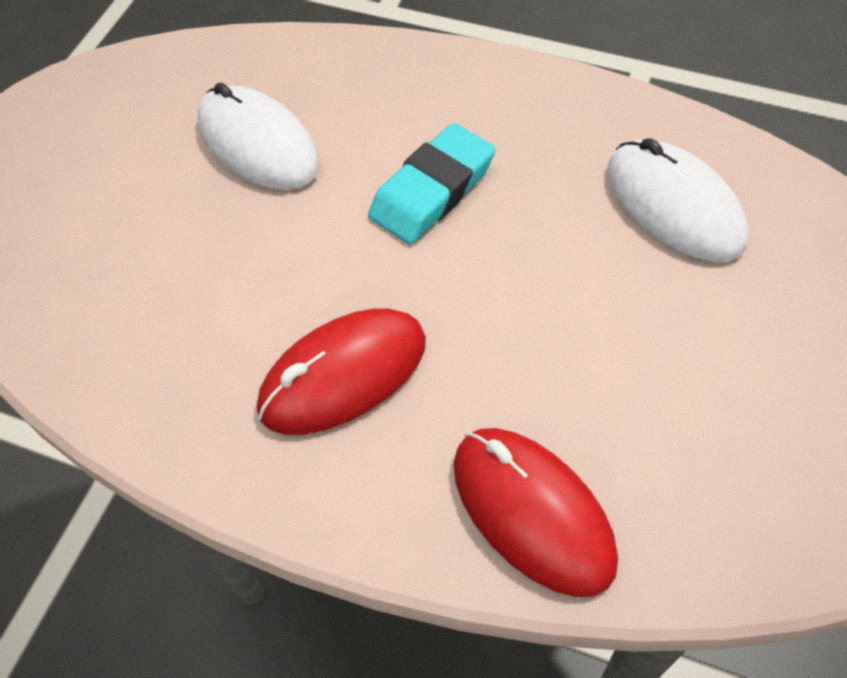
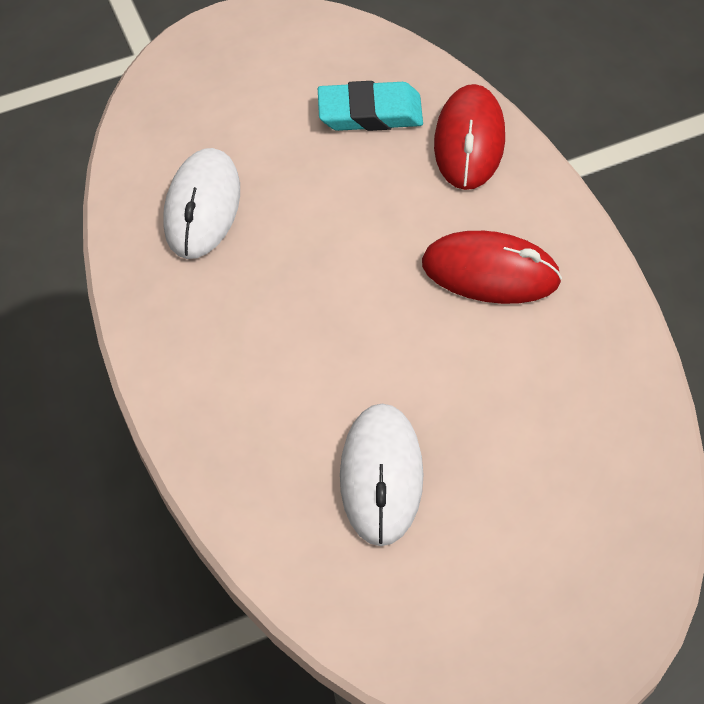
camera: 135 degrees left, 0 degrees up
turquoise eraser [368,123,495,244] -> turquoise eraser moved to [318,81,423,131]

